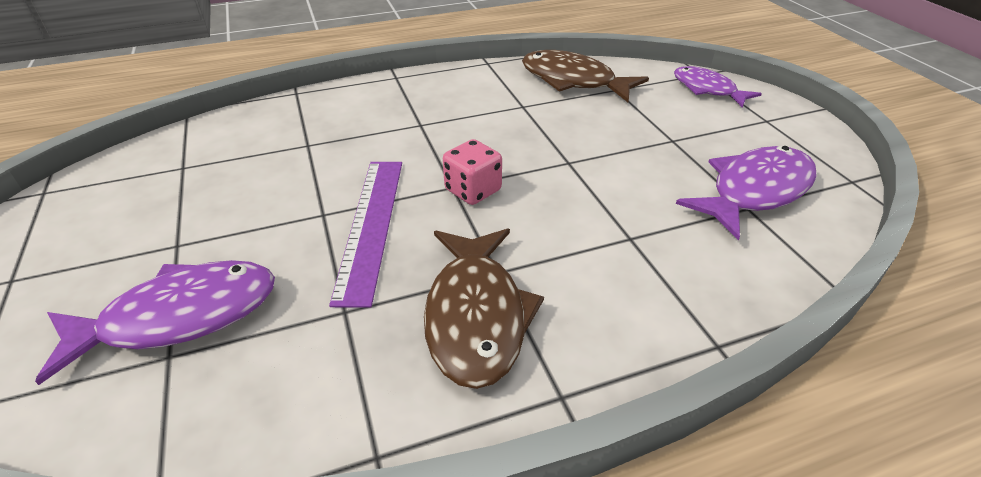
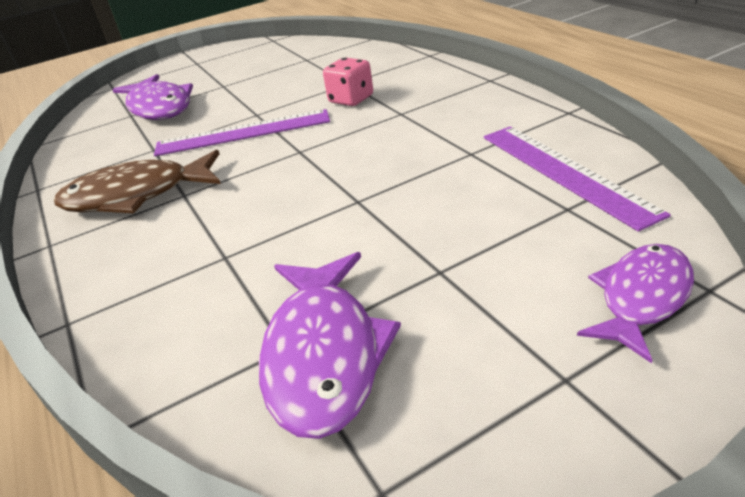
camera: 85 degrees right, 5 degrees down
pink dice [443,139,502,205] -> pink dice moved to [323,58,373,106]
brown fish [522,50,649,102] -> purple ruler [484,126,671,232]
purple fish [676,146,817,240] -> purple fish turned 45 degrees clockwise [259,252,401,439]

